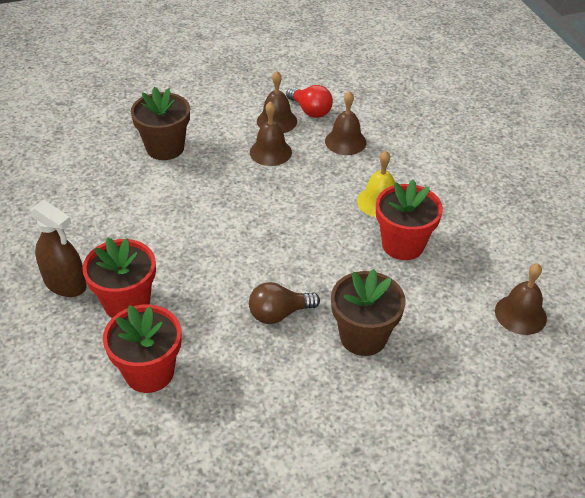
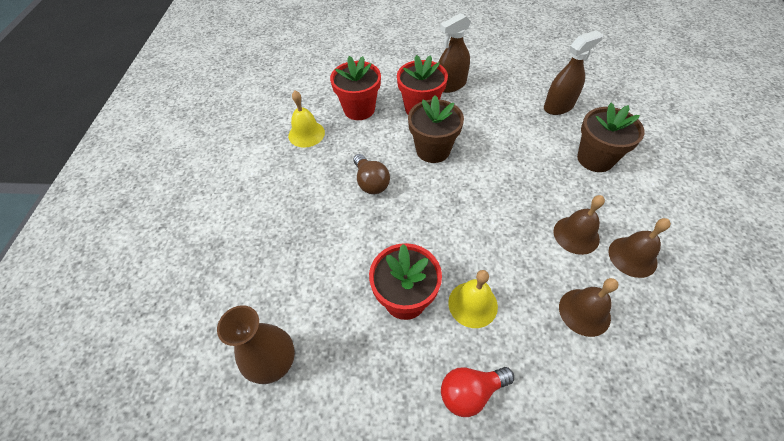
camera: 115 degrees right, 10 degrees up
brown light bulb [249,282,320,324] -> brown light bulb turned 150 degrees clockwise [354,154,390,194]
red light bulb [286,85,333,118] -> red light bulb moved to [441,367,514,417]
brown flower pot [331,269,406,356] -> brown flower pot moved to [408,95,464,163]
brown bell [495,263,547,335] -> brown vase [217,305,295,384]
none -> yellow bell [288,91,325,148]
none -> brown spray bottle [544,30,603,115]

